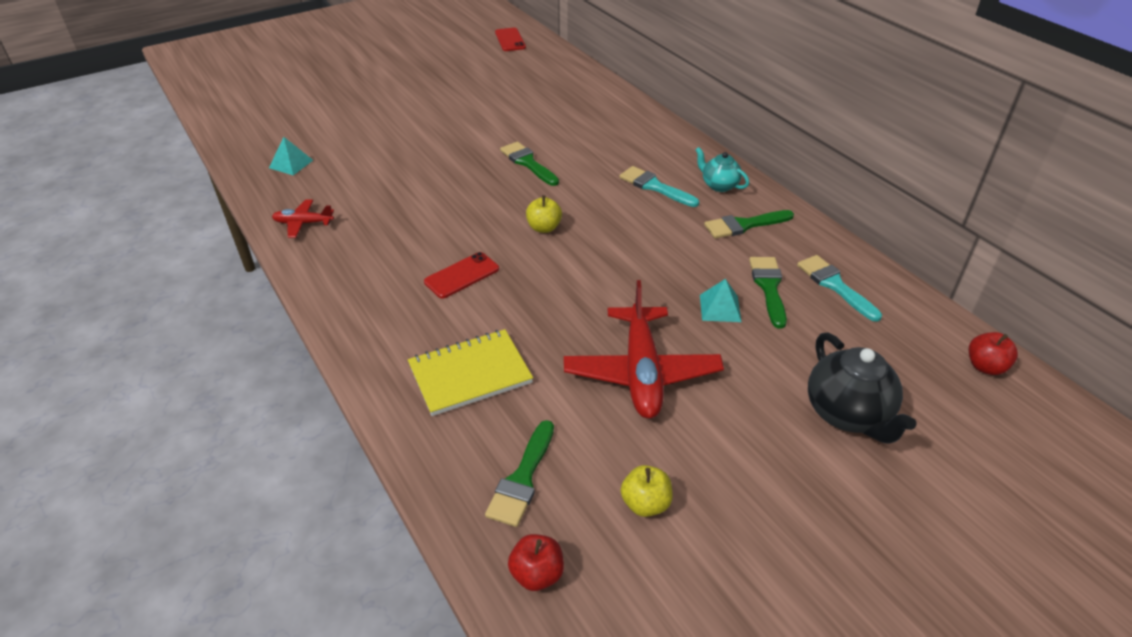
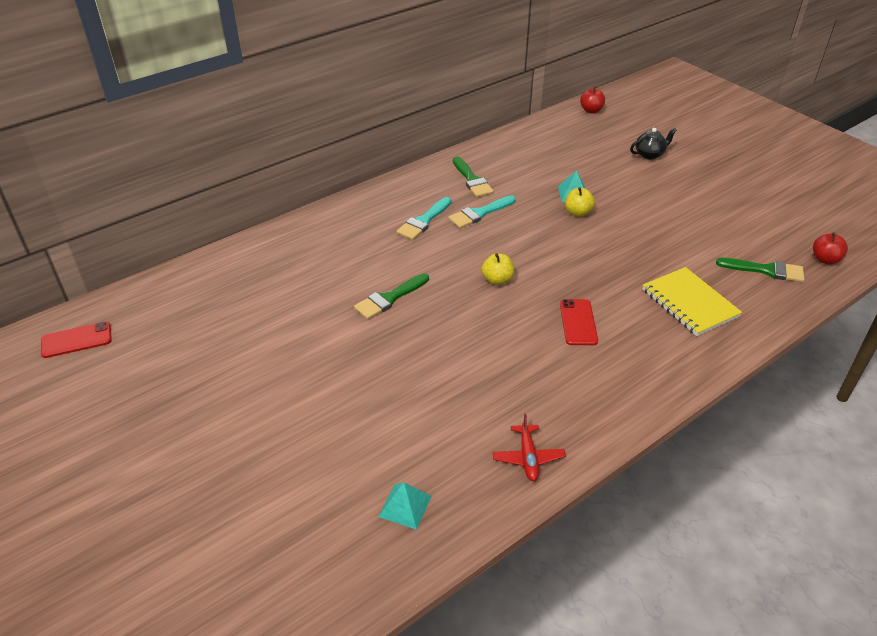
camera: 95 degrees left, 0 degrees up
red phone [424,252,499,298] -> red phone turned 45 degrees clockwise [560,299,598,345]
red plane [564,280,724,419] -> none
yellow apple [621,465,673,517] -> yellow apple moved to [565,187,595,217]
turquoise teapot [695,147,749,192] -> none
green brush [749,257,787,329] -> none
turquoise brush [797,255,882,322] -> turquoise brush moved to [448,195,516,228]
black teapot [808,332,917,444] -> black teapot [630,128,677,160], size x0.60

